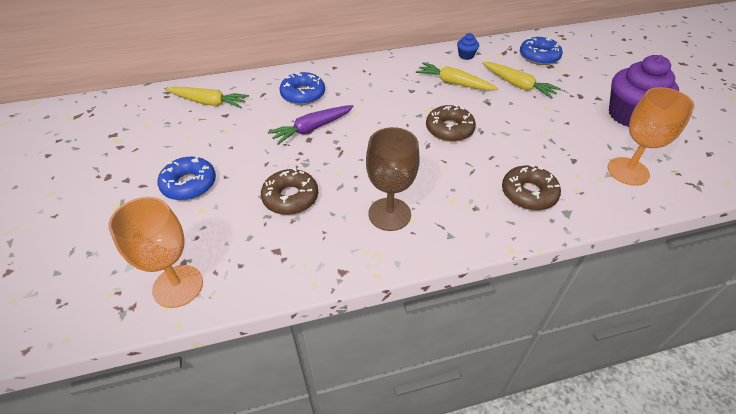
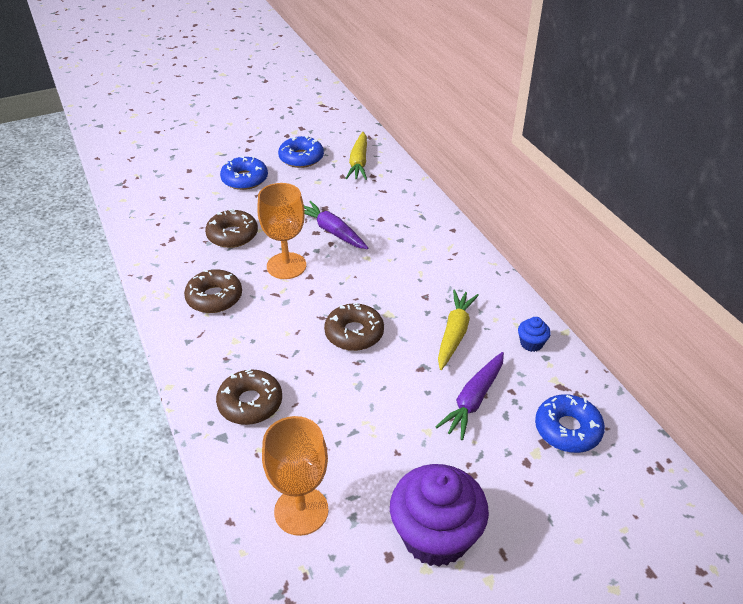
camera: 80 degrees right, 5 degrees down
orange goblet [108,197,203,308] -> orange goblet moved to [257,183,306,279]
blue donut [279,72,325,105] -> blue donut moved to [278,135,324,168]
brown goblet [366,127,420,231] -> brown donut [184,270,242,313]
yellow carrot [482,62,561,99] -> purple carrot [435,352,504,440]

